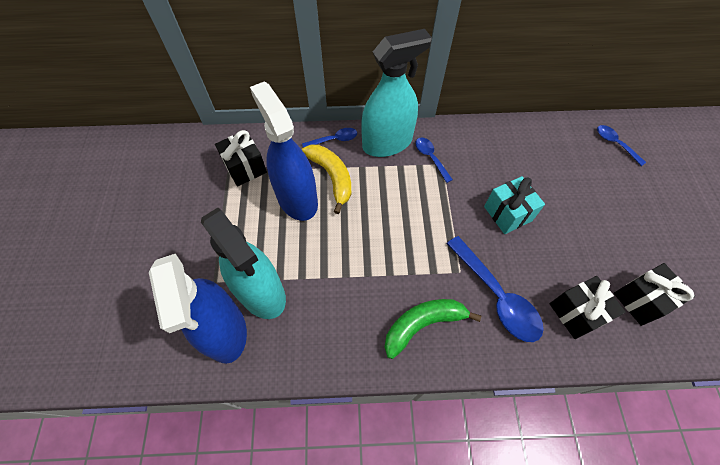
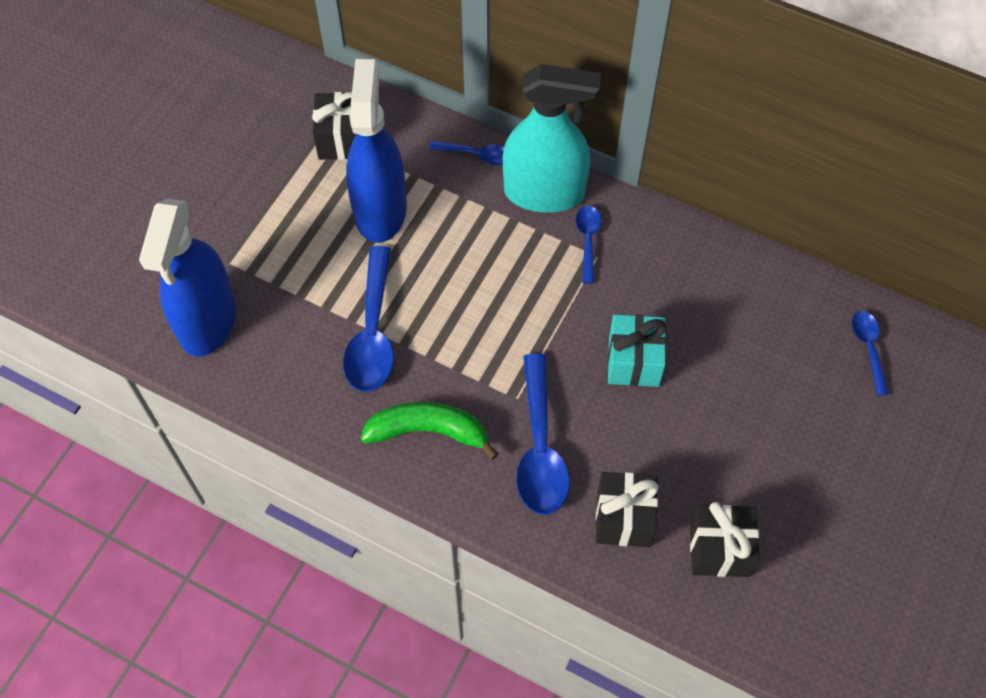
camera: 30 degrees right, 0 degrees up
turquoise spray bottle [201,208,286,319] -> none
yellow banana [302,145,351,214] -> none
none -> blue spoon [343,246,394,392]

